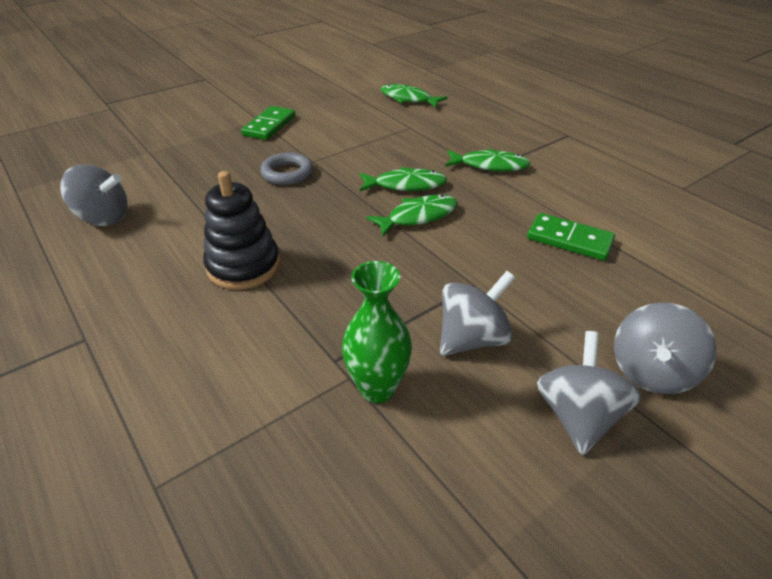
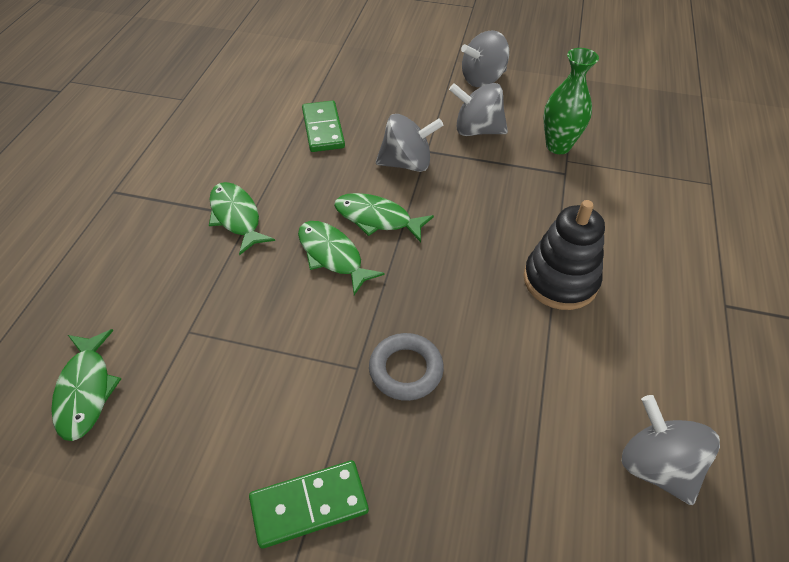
camera: 130 degrees left, 10 degrees up
grey spinning top [614,303,716,394] -> grey spinning top moved to [376,114,443,172]

